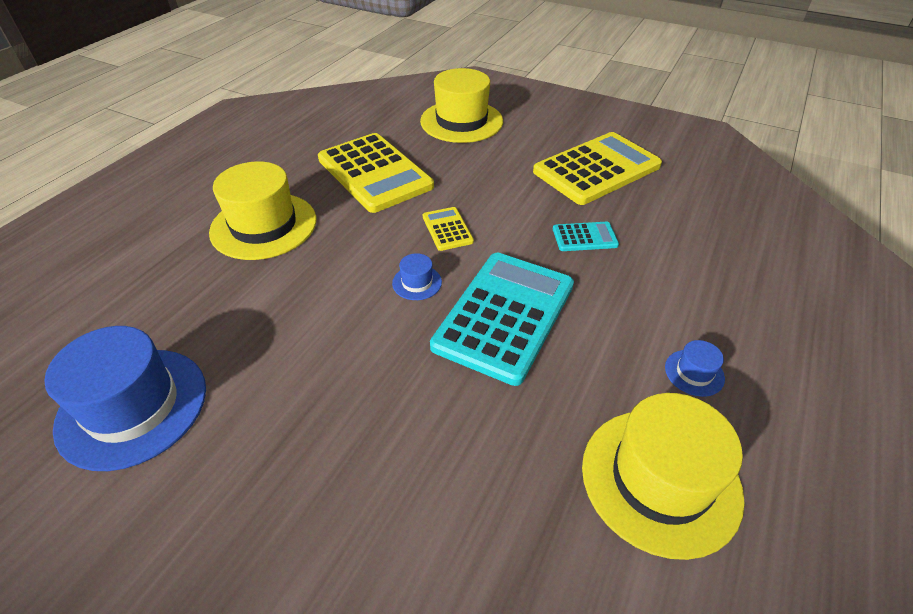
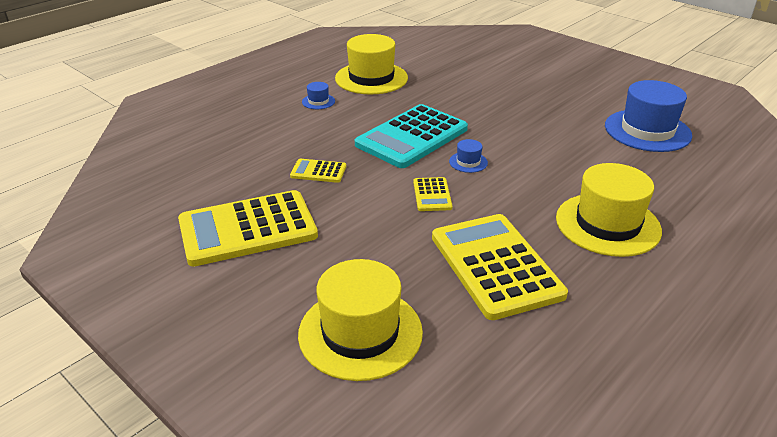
camera: 165 degrees left, 10 degrees down
turquoise calculator [553,222,619,251] -> yellow calculator [290,159,346,183]

